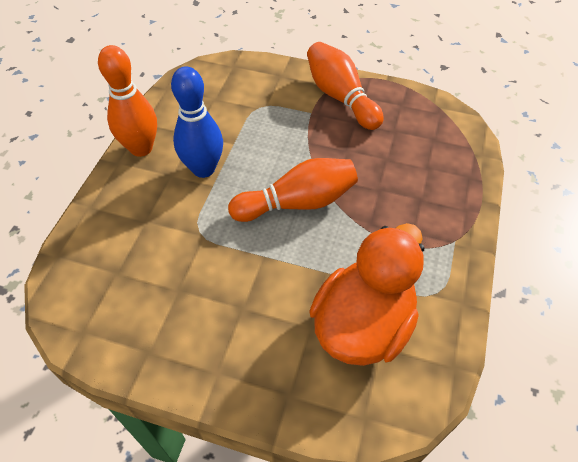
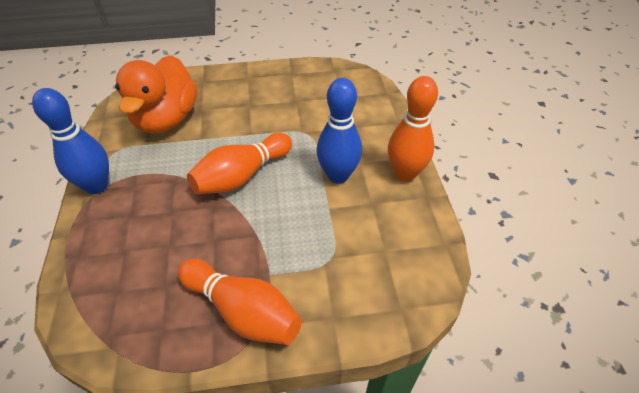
camera: 155 degrees right, 5 degrees down
none -> blue bowling pin [32,88,109,194]

